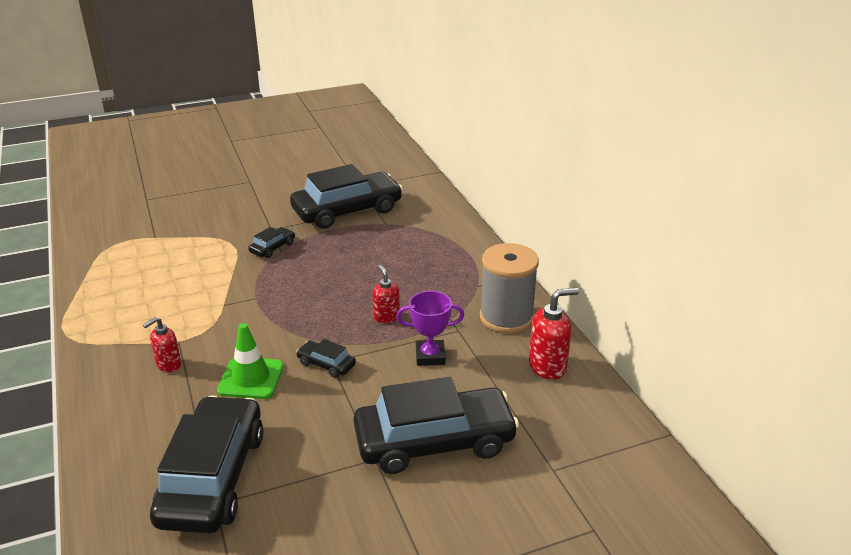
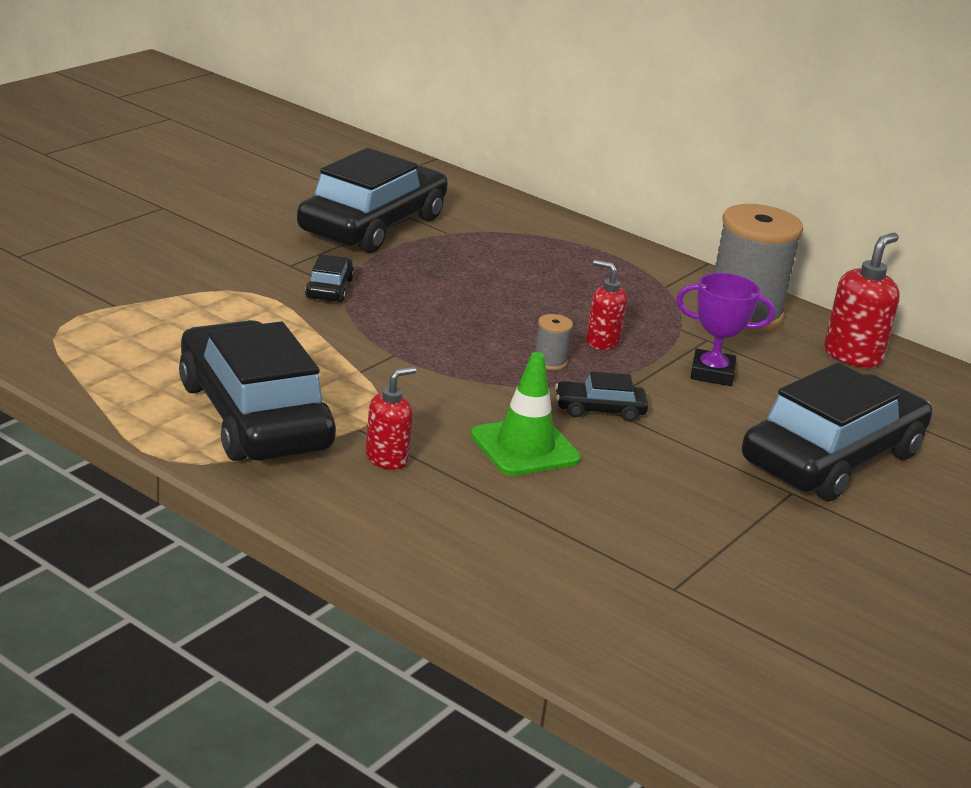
camera: 35 degrees left, 5 degrees down
red soap dispenser [143,317,181,373] -> red soap dispenser turned 150 degrees counterclockwise [366,366,416,470]
black car [150,395,263,533] -> black car moved to [179,320,336,461]
purple trophy [396,291,464,366] -> purple trophy turned 45 degrees clockwise [676,273,775,386]
none -> grey spool [535,314,573,370]

